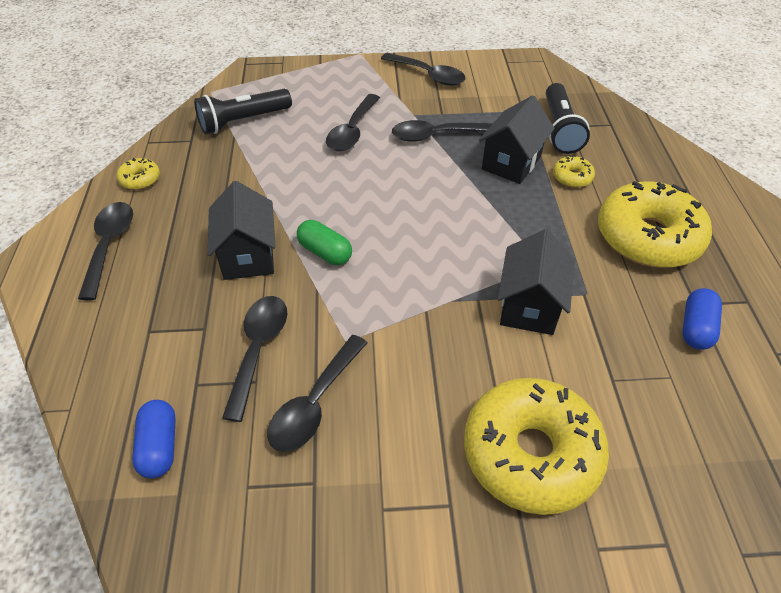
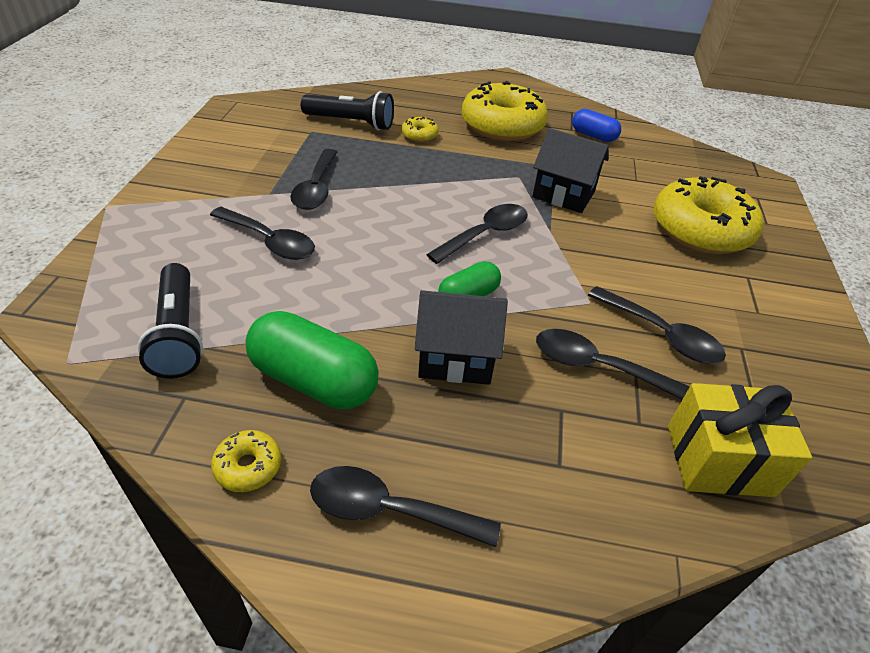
camera: 80 degrees left, 5 degrees down
blue capsule [132,400,176,479] -> yellow gift [668,383,812,497]
black spoon [381,53,466,86] -> black spoon moved to [426,204,528,264]
black house [479,95,555,184] -> none
none -> green capsule [246,311,379,409]

